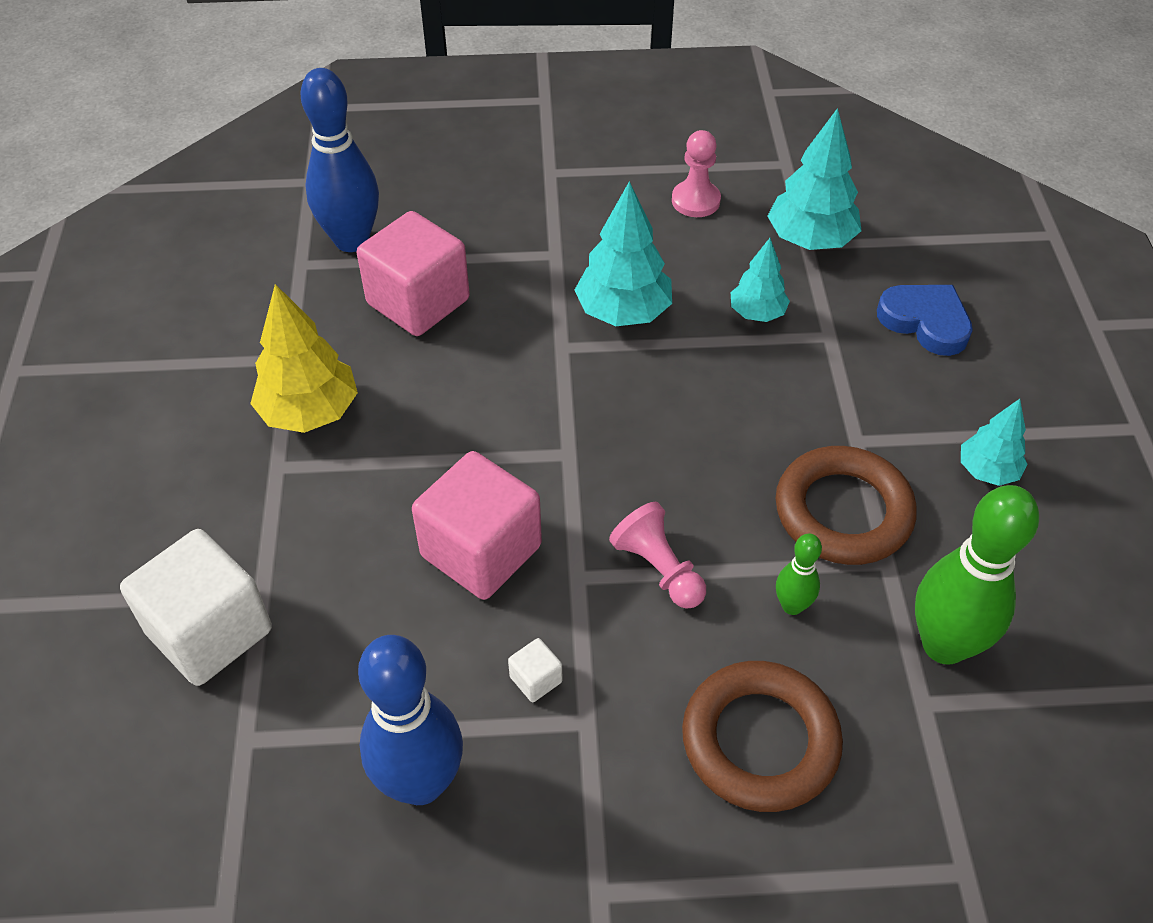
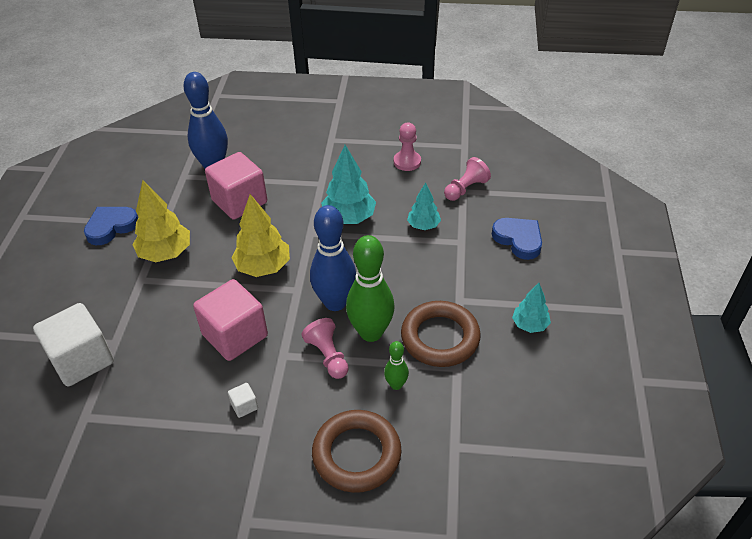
camera: 10 degrees right, 5 degrees down
blue bowling pin [358,635,463,805] -> blue bowling pin moved to [310,205,356,311]
turquoise tree [768,108,861,250] -> pink pawn [444,157,491,201]
green bowling pin [915,485,1039,665] -> green bowling pin moved to [346,235,395,342]
none -> blue heart [84,207,138,245]
none -> yellow tree [232,194,290,277]

